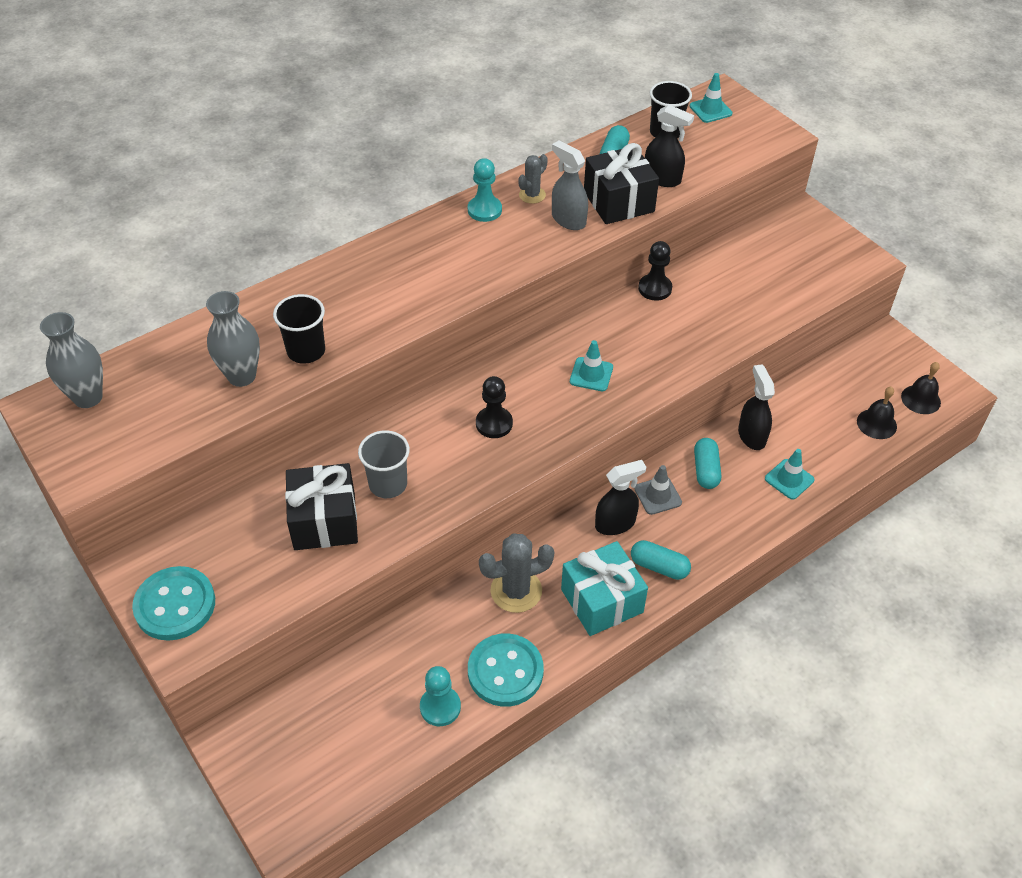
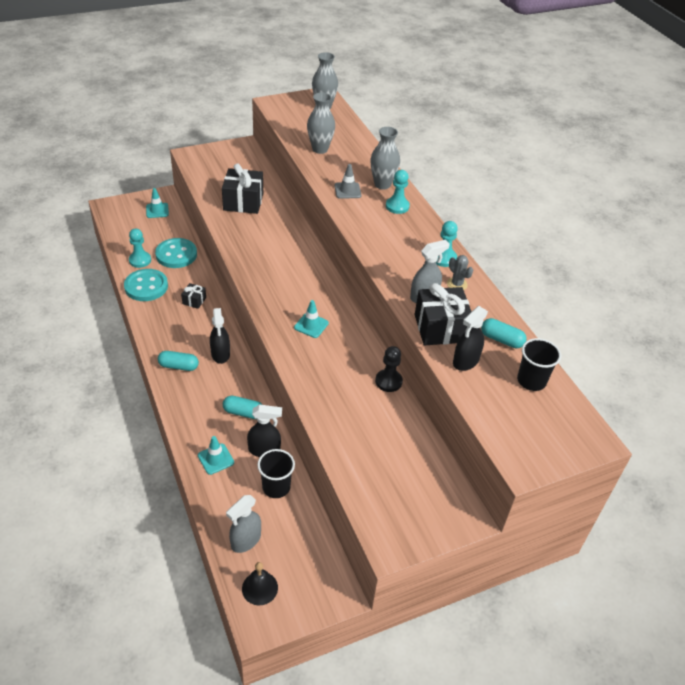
camera: 100 degrees right, 5 degrees down
turquoise button [132,566,215,641] -> turquoise button moved to [155,238,197,268]
black cup [273,294,325,364] -> black cup moved to [257,449,295,498]
grey cup [358,430,410,498] -> none
black pawn [476,376,513,438] -> none
grey cactus [479,533,554,613] -> black gift [181,283,206,309]
turquoise gift [561,541,648,636] -> none
turquoise capsule [631,540,691,580] -> turquoise capsule turned 60 degrees clockwise [158,351,199,371]
grey traffic cone [635,465,682,515] -> grey traffic cone moved to [334,164,361,199]
turquoise traffic cone [690,73,733,123] -> turquoise traffic cone moved to [146,188,169,218]
black bell [857,387,897,439] -> grey spray bottle [226,495,261,553]
none -> grey vase [370,127,400,190]
none -> turquoise pawn [386,170,410,214]

